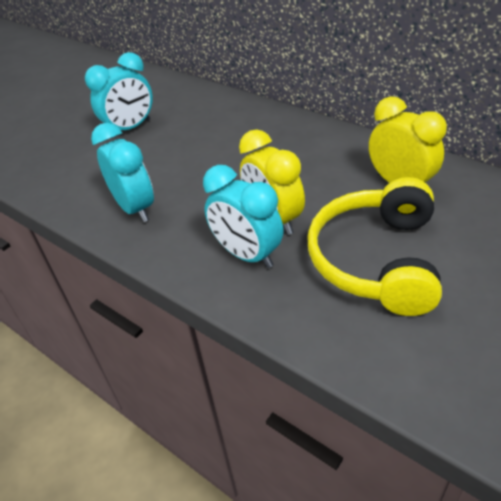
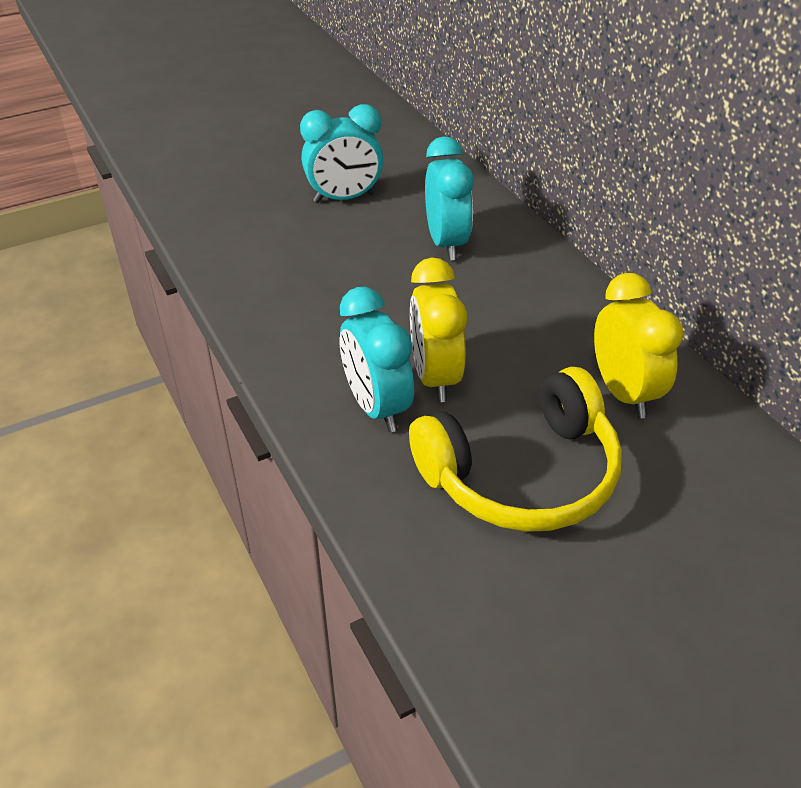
camera: 20 degrees right, 0 degrees up
turquoise clock [91,123,154,222] -> turquoise clock moved to [425,136,474,261]
yellow headphones [307,177,442,316] -> yellow headphones turned 150 degrees counterclockwise [409,367,622,532]

